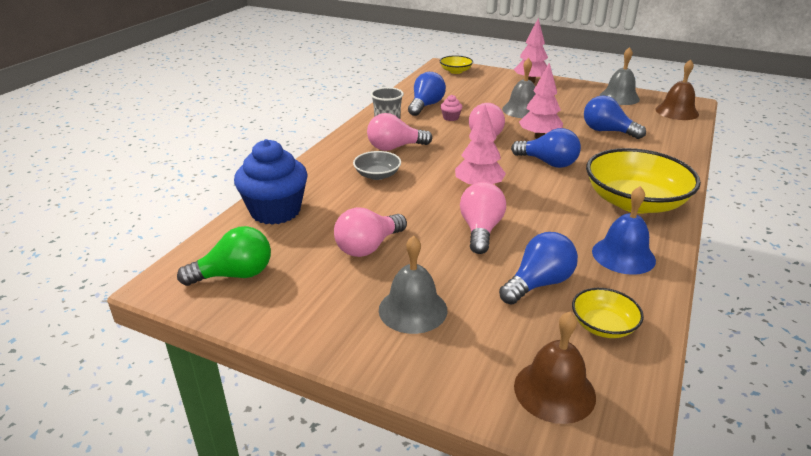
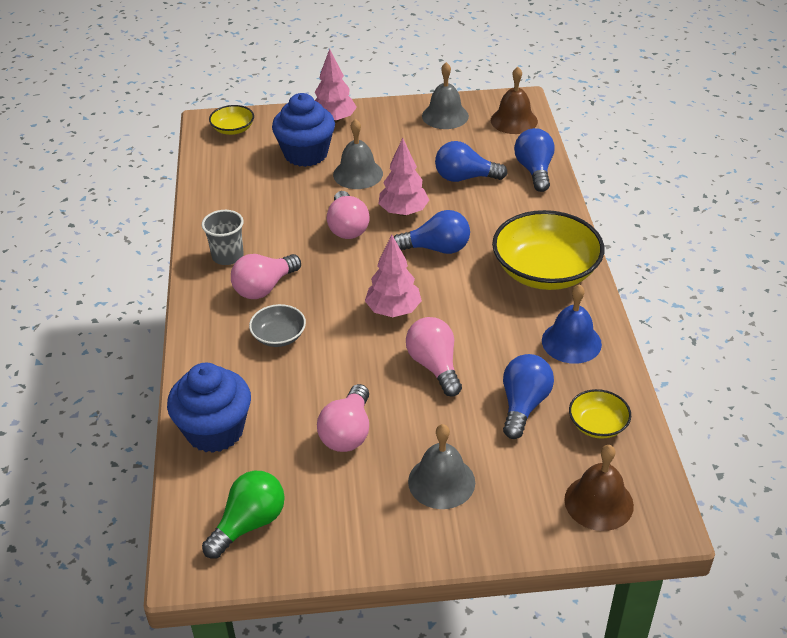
camera: 30 degrees left, 10 degrees up
blue light bulb [408,72,446,116] -> blue light bulb moved to [514,128,555,192]
pink cupcake [441,95,462,121] -> none
none -> blue cupcake [272,93,335,167]

